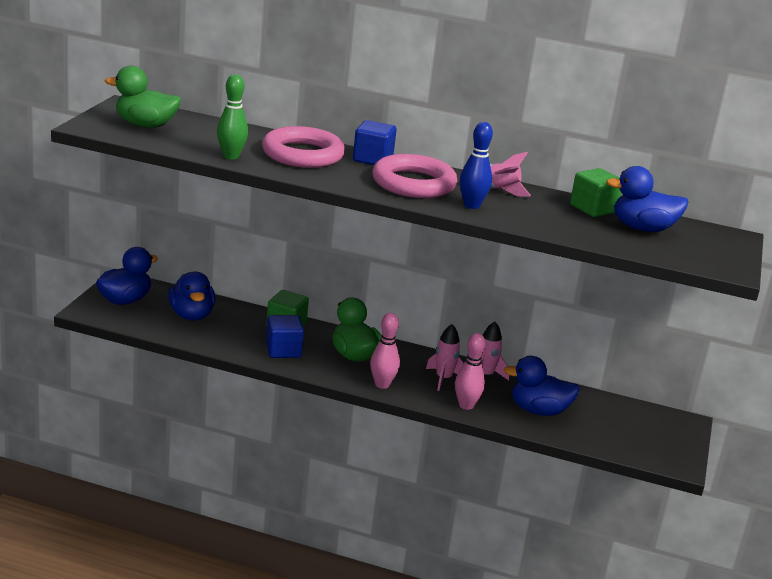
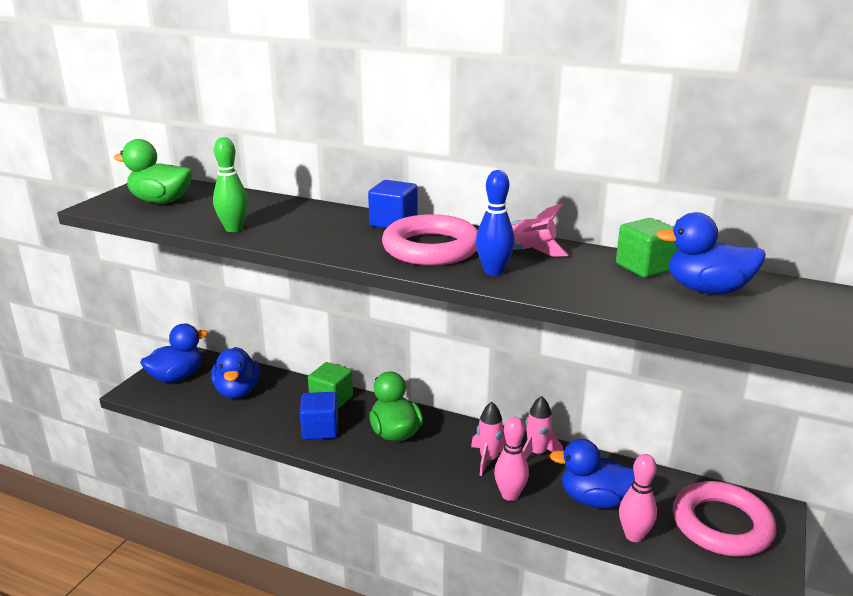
camera: 10 degrees right, 0 degrees up
pink ring [262,126,345,168] -> pink ring moved to [673,481,776,557]
pink bowling pin [370,313,400,389] -> pink bowling pin moved to [619,454,657,542]

